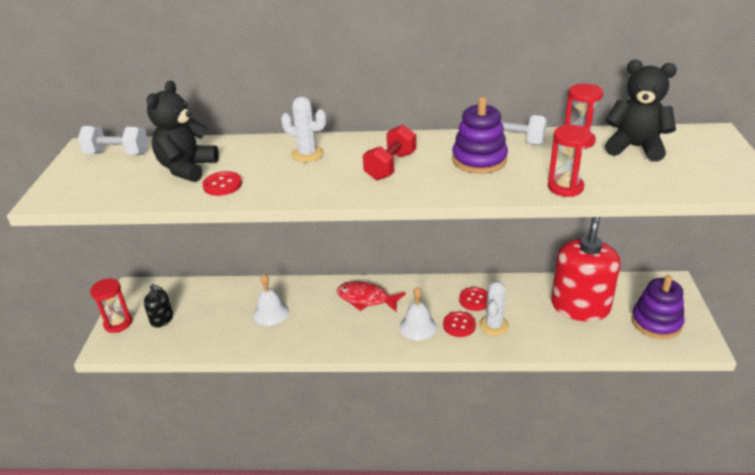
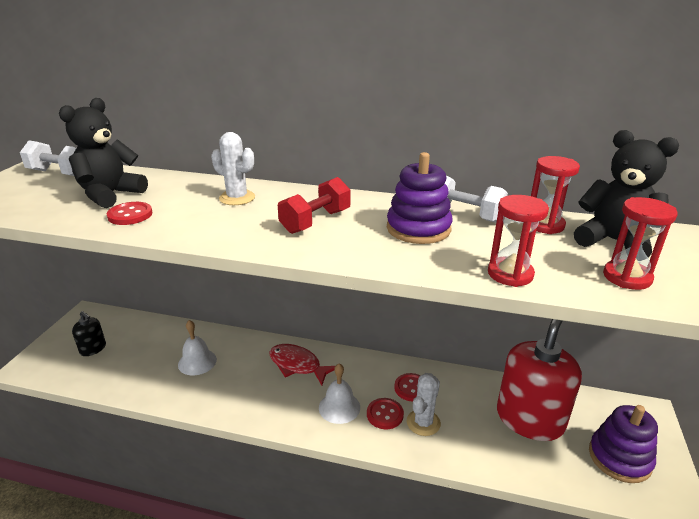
camera: 10 degrees right, 5 degrees down
red hourglass [90,279,132,333] -> red hourglass moved to [603,197,678,290]

